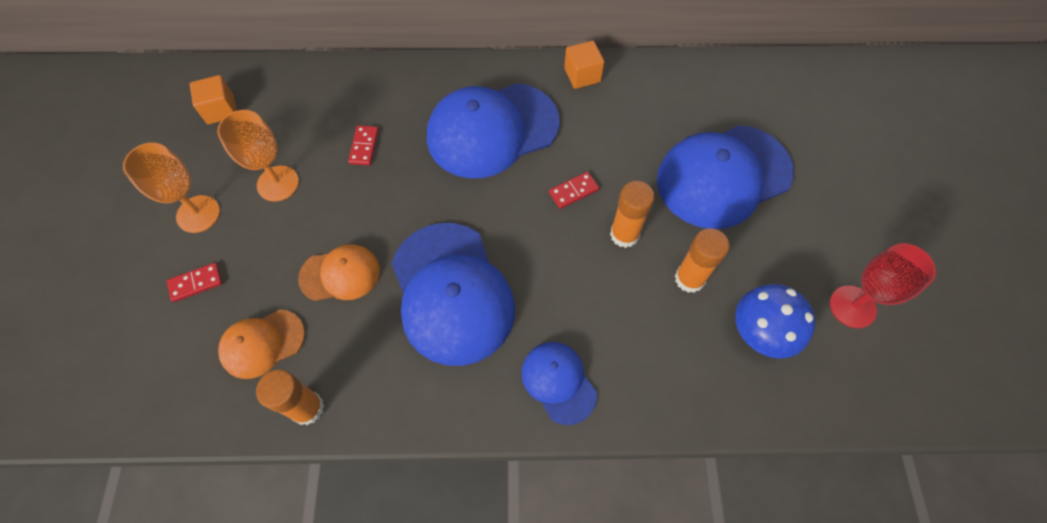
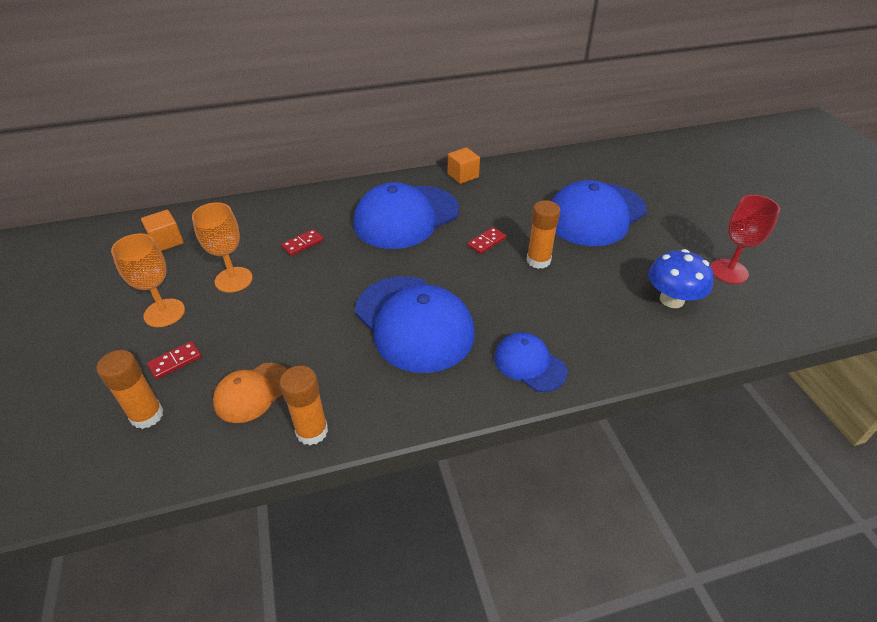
camera: 15 degrees left, 20 degrees down
orange cap [298,244,380,301] -> none
red domino [348,125,379,165] -> red domino turned 60 degrees clockwise [281,229,324,256]
orange glue stick [675,228,730,293] -> orange glue stick moved to [97,350,164,429]

